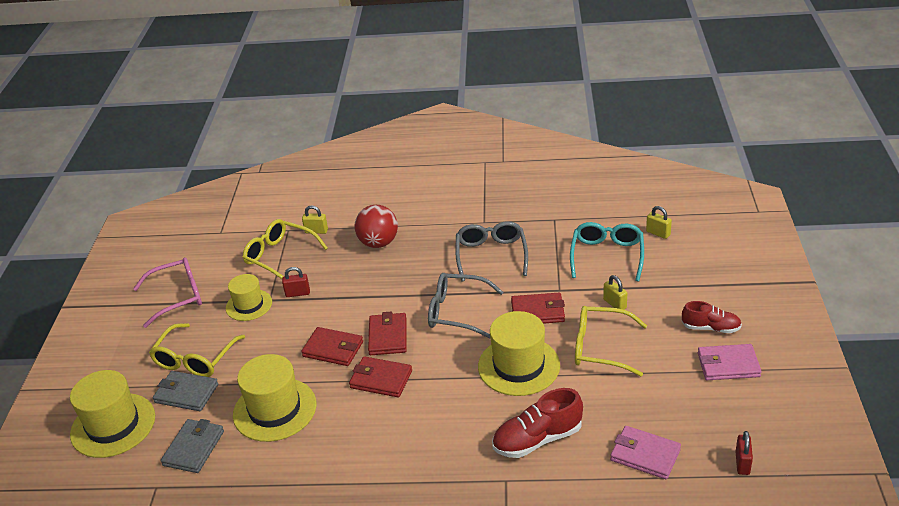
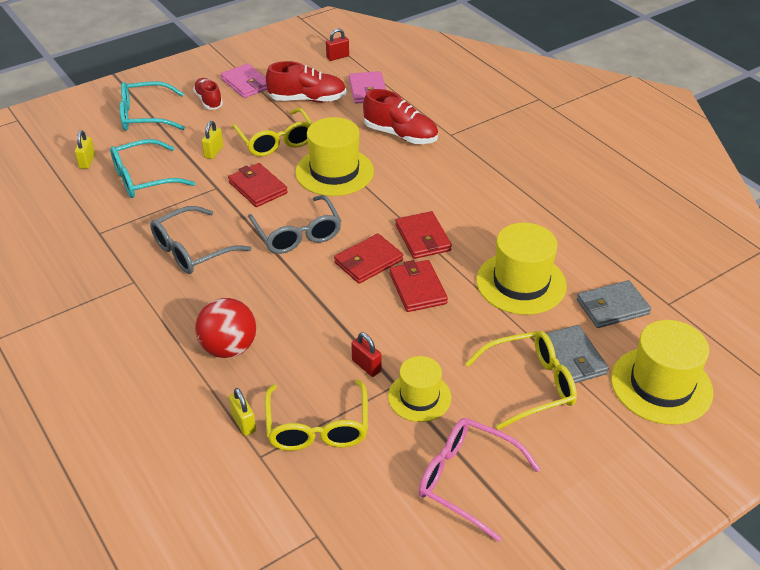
camera: 130 degrees left, 5 degrees up
none -> turquoise glasses [120,81,185,131]
none -> red shoe [266,61,346,102]

